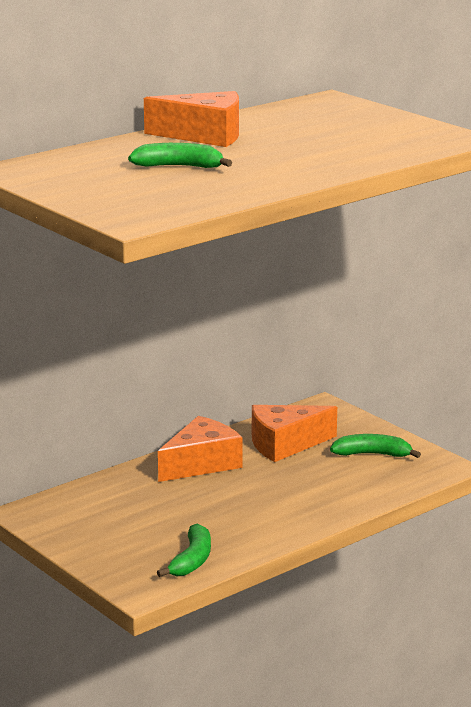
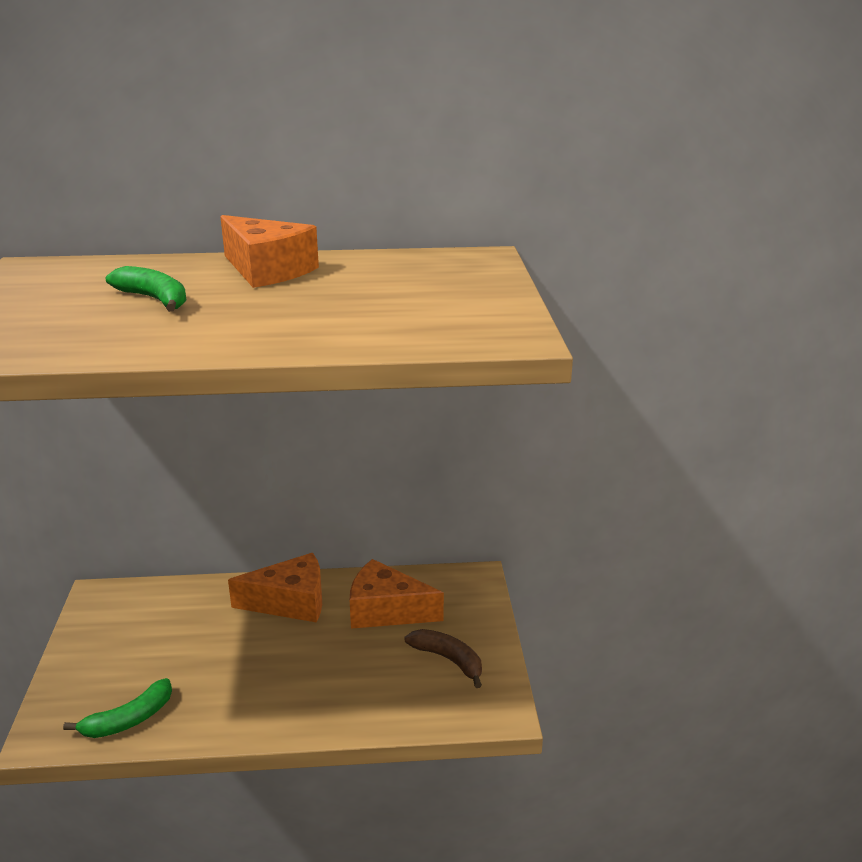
camera: 35 degrees right, 5 degrees up
green banana [330,434,421,458] -> brown banana [405,629,482,688]

